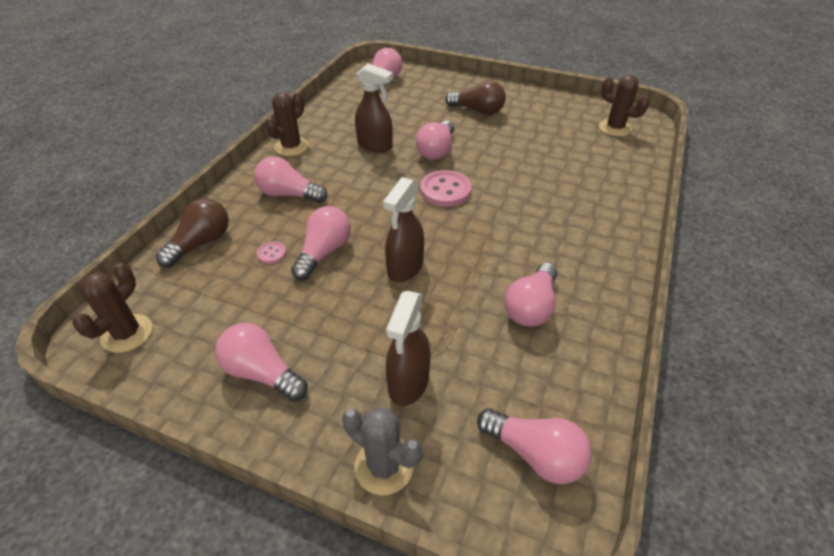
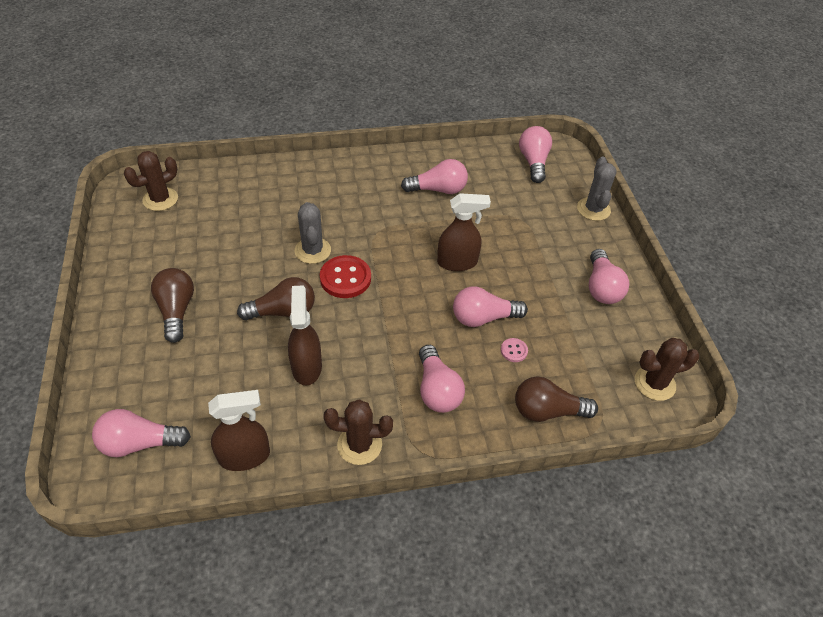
camera: 125 degrees left, 5 degrees up
brown spray bottle [386,291,431,406] -> brown spray bottle moved to [208,390,270,471]
pink light bulb [416,120,454,160] -> brown light bulb [237,277,315,320]
pink button [420,170,472,207] -> red button [320,255,371,298]
brown cactus [599,75,650,137] -> brown cactus turned 45 degrees clockwise [124,151,178,211]
none -> grey cactus [295,202,331,264]

